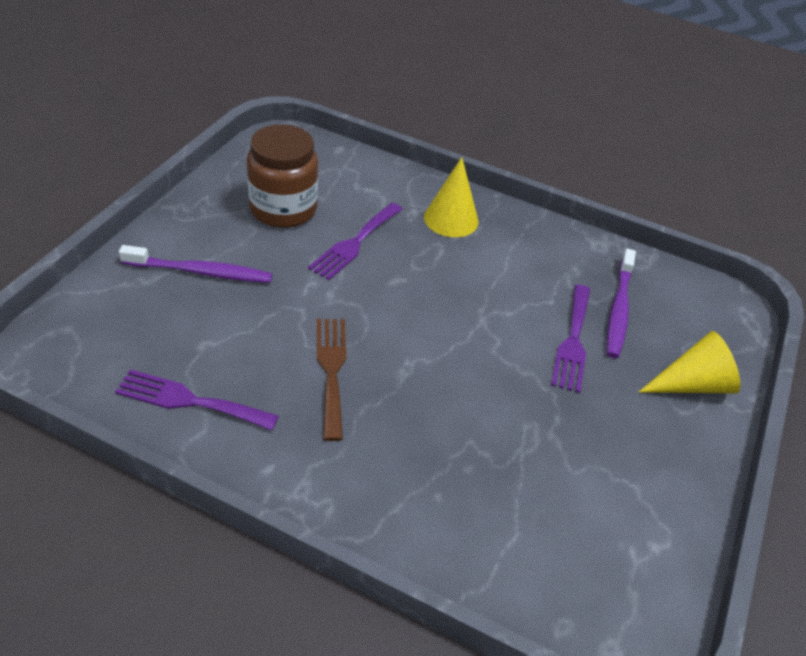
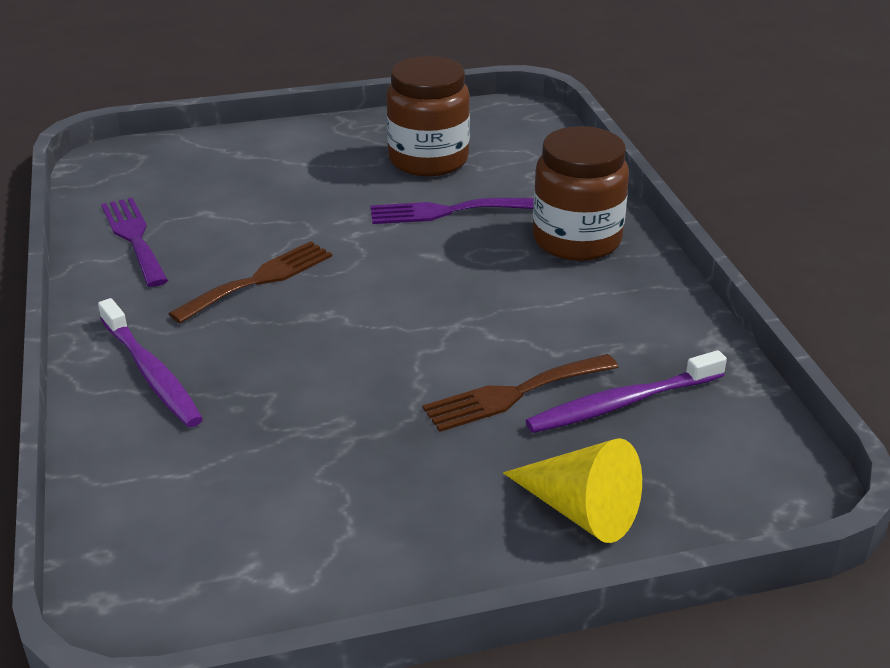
camera: 55 degrees right, 10 degrees down
purple toothbrush [119,245,272,283] -> purple toothbrush moved to [98,298,203,427]
yellow cone [424,157,479,237] -> brown jar [533,126,629,261]
purple fork [551,285,590,393] -> brown fork [423,354,619,432]

